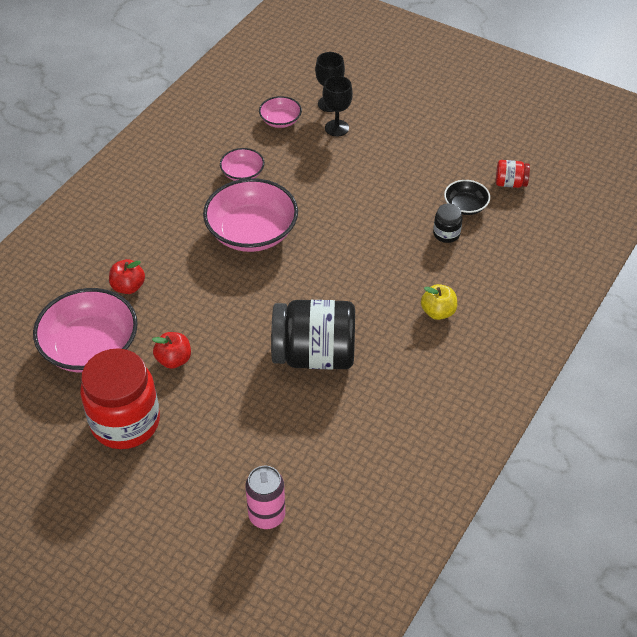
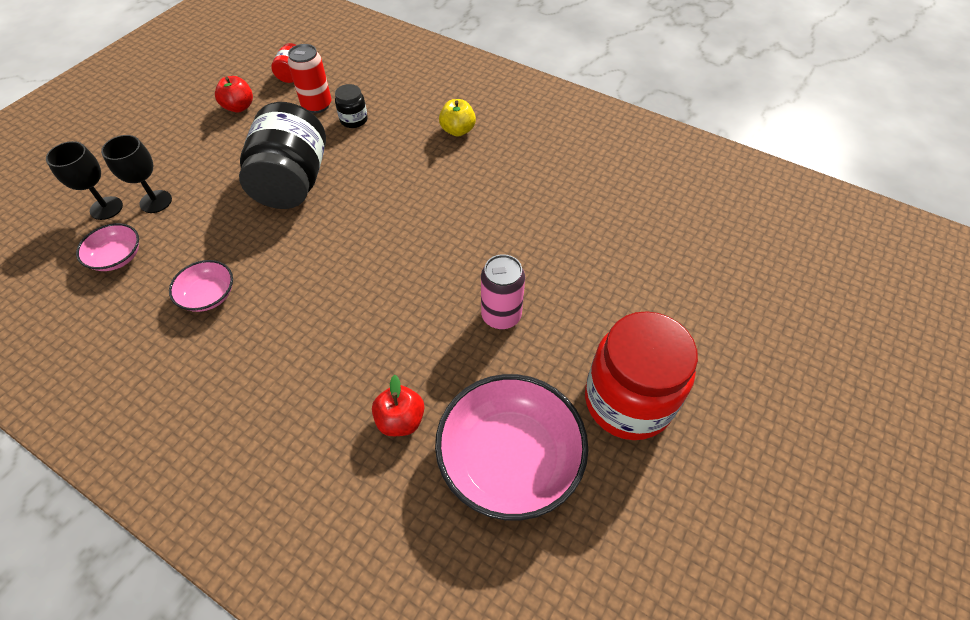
camera: 90 degrees left, 5 degrees up
red apple [152,332,191,369] -> red apple moved to [215,76,253,113]
pink bowl [203,178,298,252] -> none
pink can [245,466,285,529] -> pink can moved to [481,254,525,329]
black jar [271,300,355,370] -> black jar moved to [239,102,326,209]
black bowl [444,180,490,215] -> red can [288,44,331,113]

